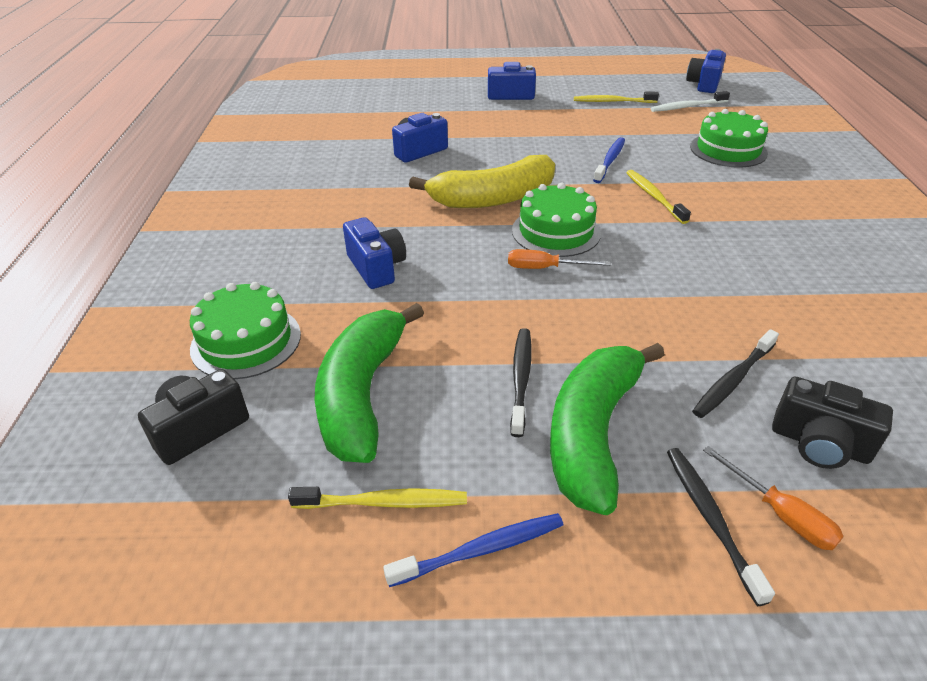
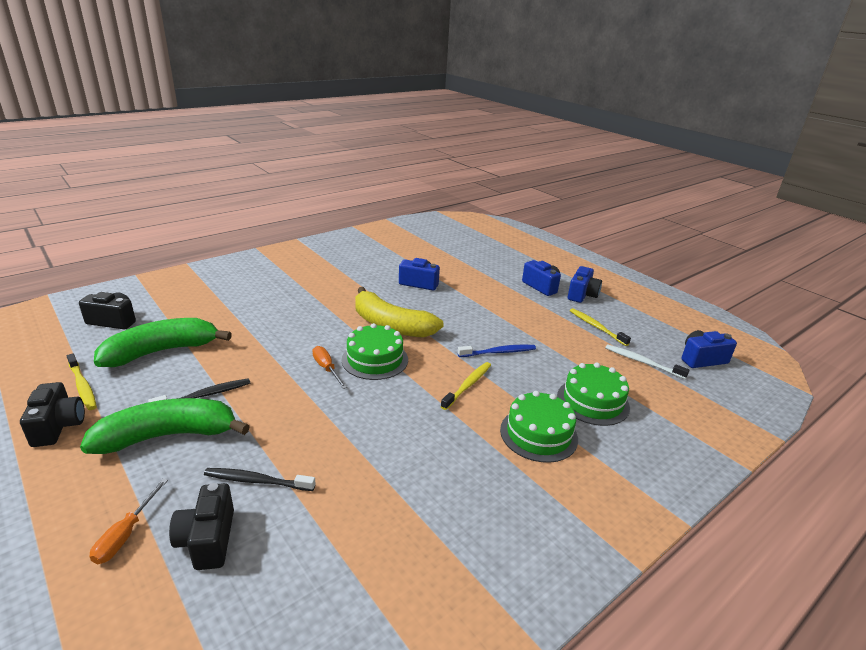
camera: 50 degrees right, 10 degrees down
green cake [190,282,301,379] -> green cake moved to [500,391,578,463]
blue camera [343,217,406,289] -> blue camera moved to [568,266,602,303]
blue toothbrush [383,513,564,587] -> black camera [20,382,85,447]
black toothbrush [667,448,775,606] -> none

